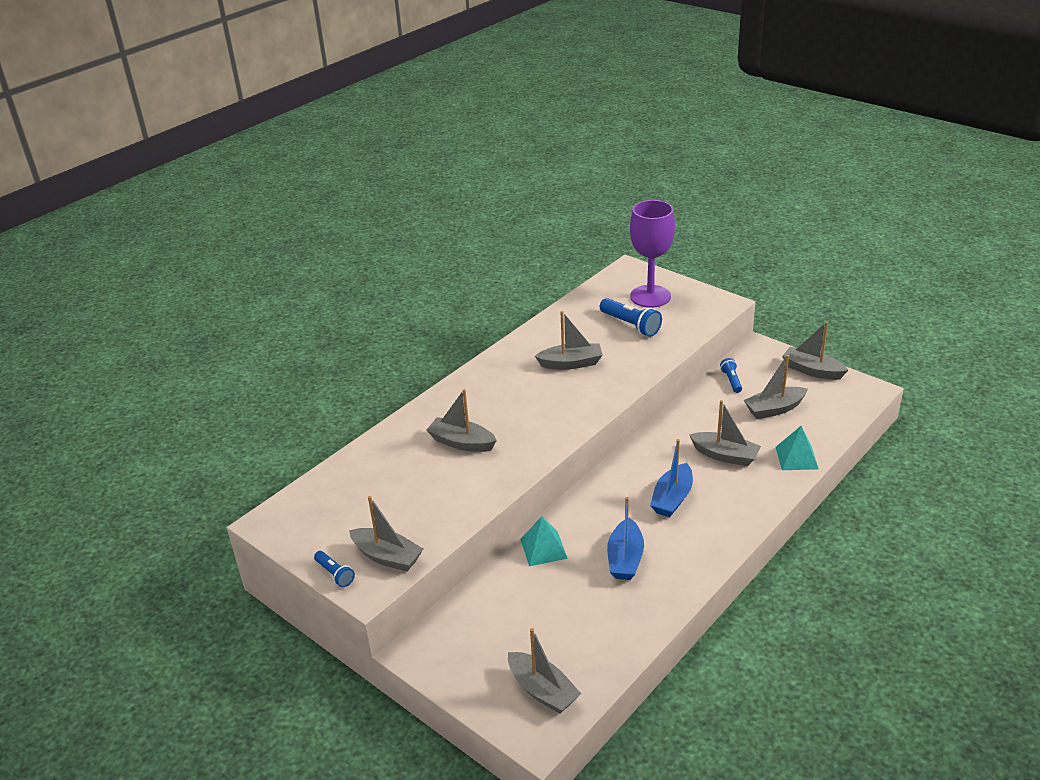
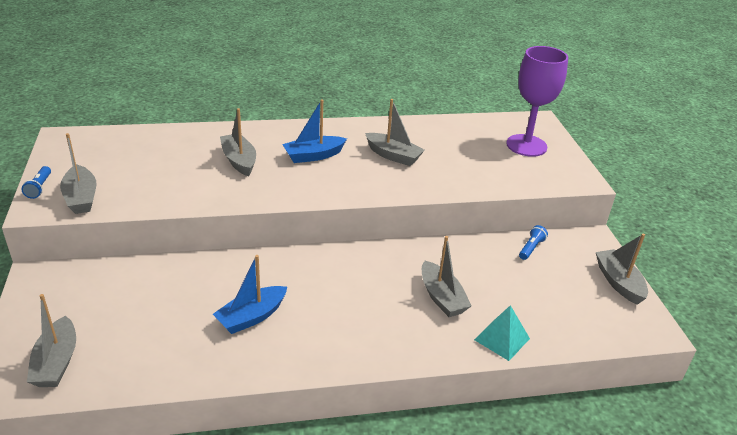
camera: 35 degrees right, 0 degrees up
turquoise pyramid [520,516,568,566] -> none
blue flashlight [600,298,662,337] -> none
blue boat [650,439,693,517] -> blue boat moved to [282,99,347,163]
grey boat [744,355,808,419] -> none

